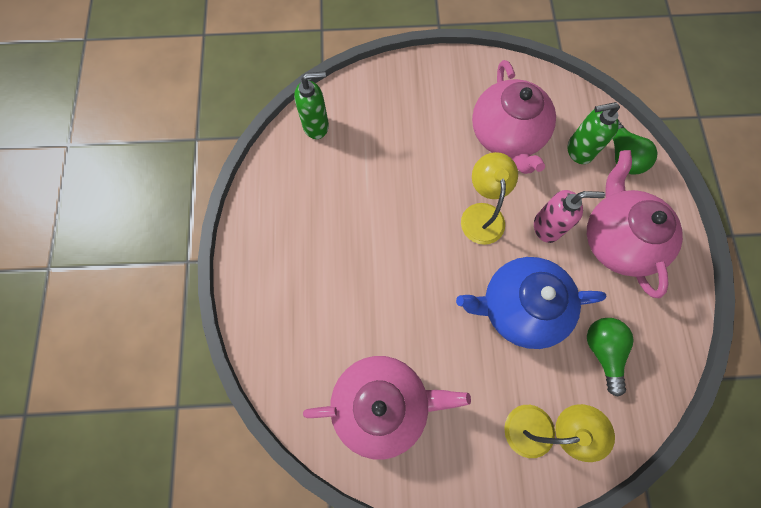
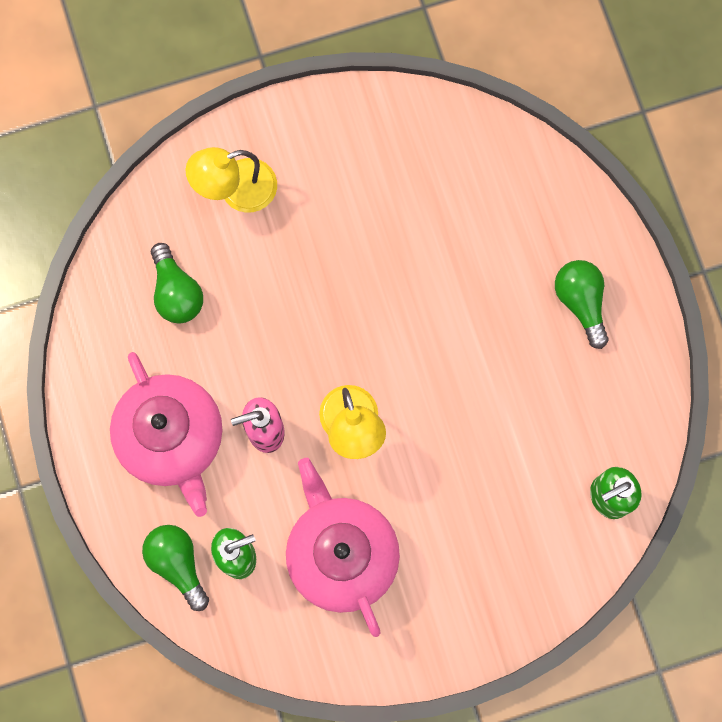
camera: 165 degrees right, 5 degrees up
pink teapot [303,356,471,460] -> none
blue teapot [456,257,607,349] -> none
none -> green light bulb [555,260,609,349]

